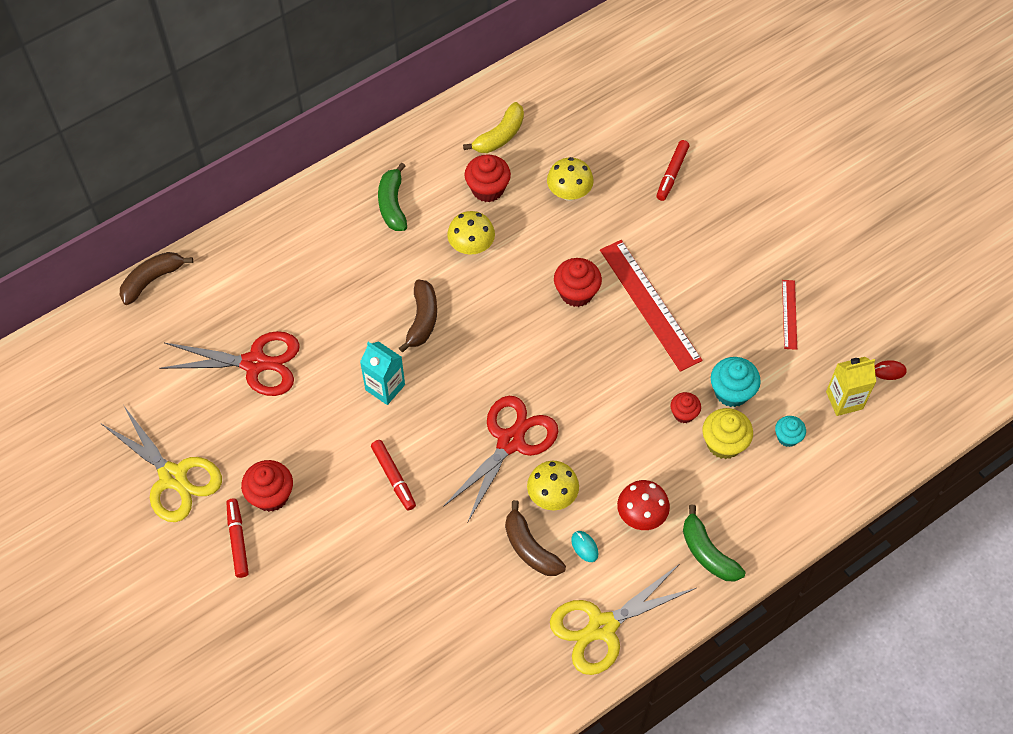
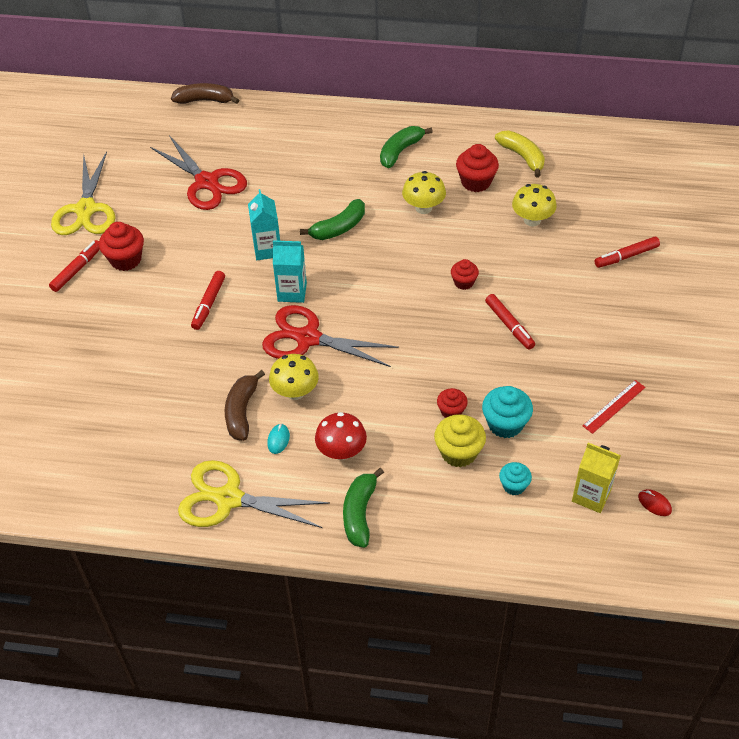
camera: 45 degrees right, 10 degrees down
brown banana [399,279,437,352] -> green banana [300,199,365,240]
red scissors [443,396,558,523] -> red scissors turned 150 degrees counterclockwise [262,305,399,367]
yellow banana [463,102,524,153] -> yellow banana turned 120 degrees counterclockwise [495,130,545,177]
red cupcake [554,258,602,307] -> red cupcake [451,259,479,290], size x0.62
red ruler [600,240,703,372] -> red marker [485,294,535,350]
none -> turquoise carton [273,240,307,303]

